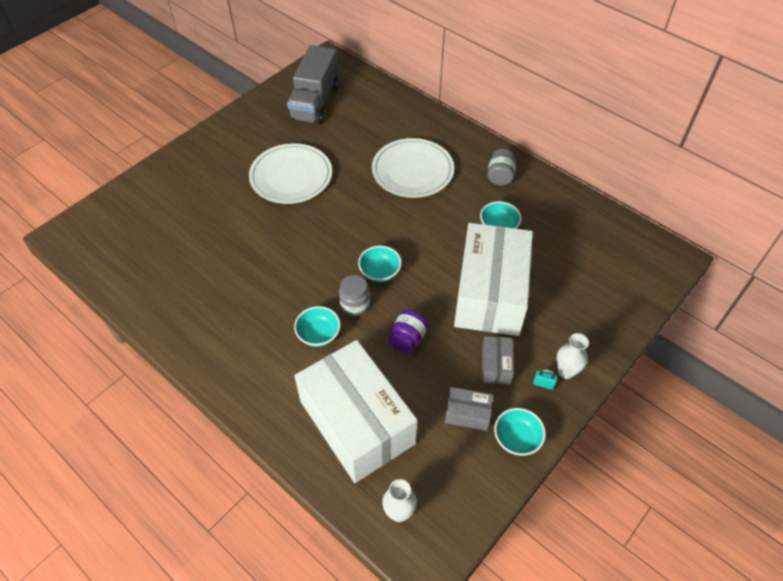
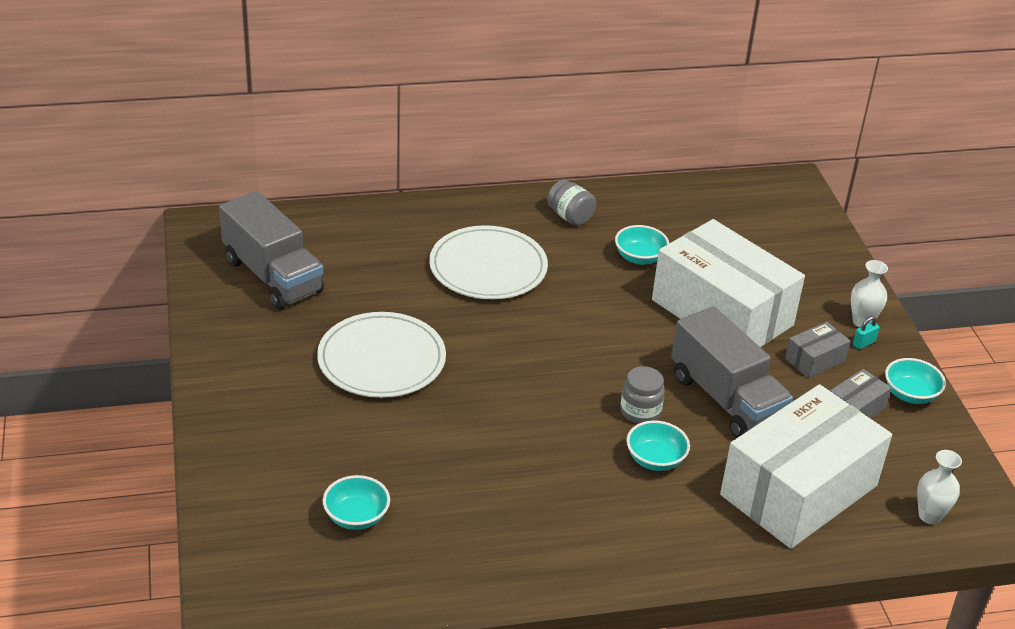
camera: 55 degrees left, 15 degrees down
white box [294,340,417,483] -> white box turned 45 degrees counterclockwise [720,384,892,549]
turquoise bowl [358,246,402,282] -> turquoise bowl moved to [323,475,390,530]
purple jar [388,310,428,353] -> grey truck [671,306,793,438]
grey box [482,336,514,385] -> grey box turned 75 degrees counterclockwise [785,322,851,378]

